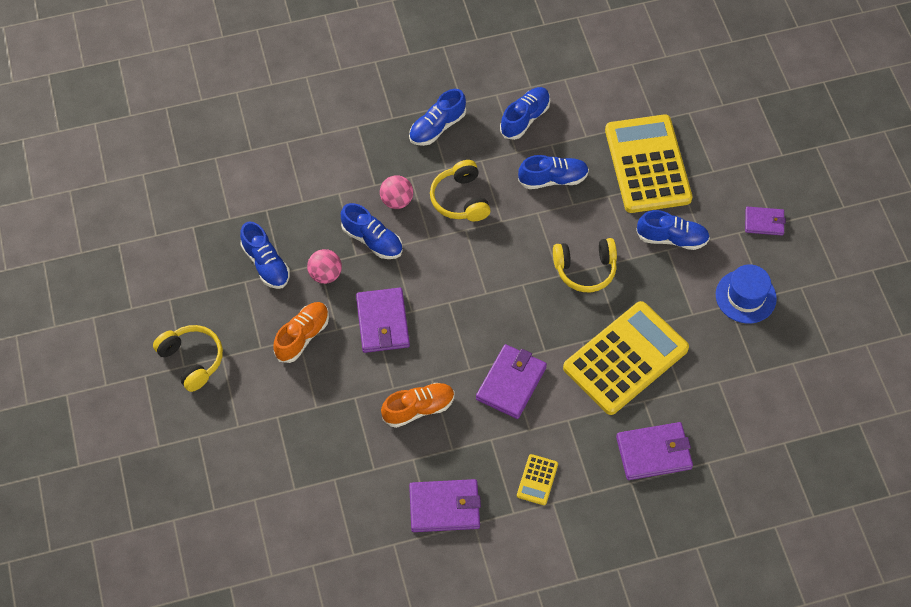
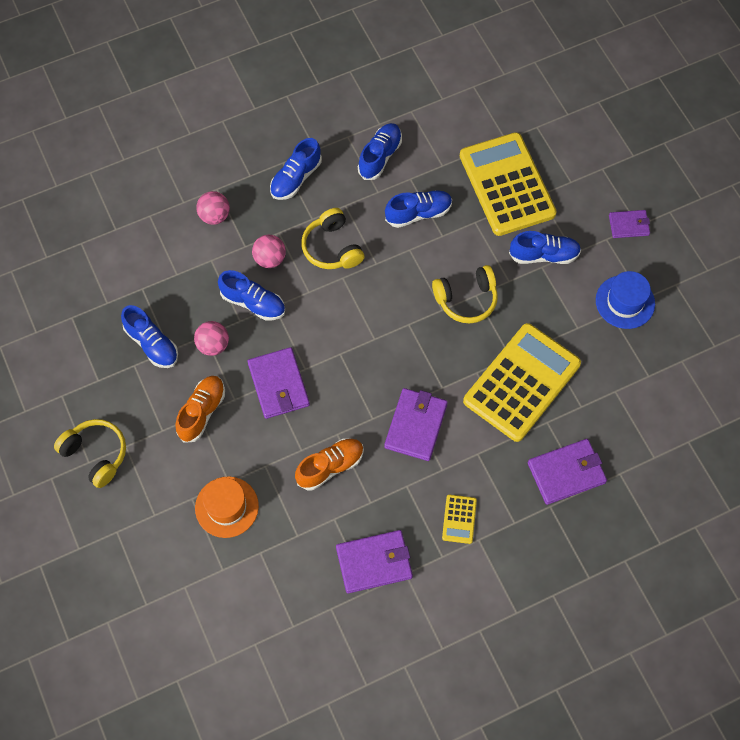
camera: 10 degrees left, 5 degrees up
none -> orange hat [195,477,259,538]
none -> pink ball [196,191,230,225]

